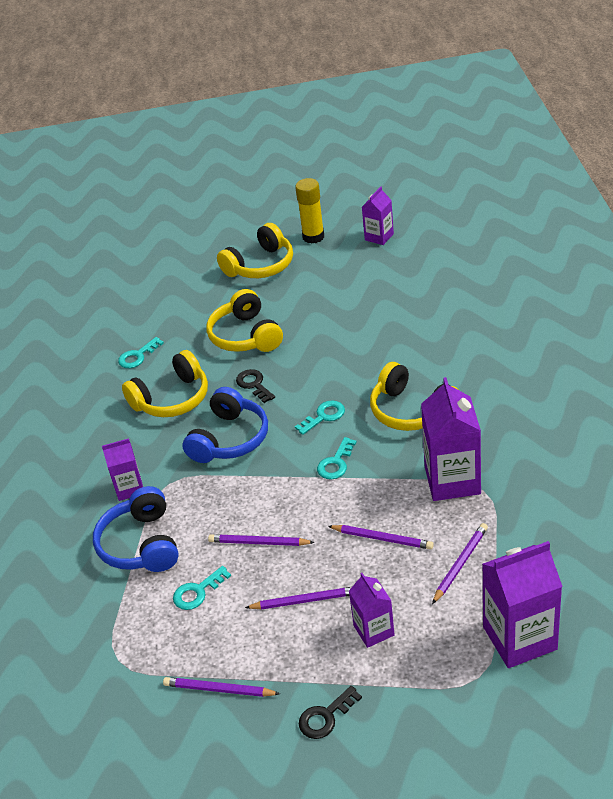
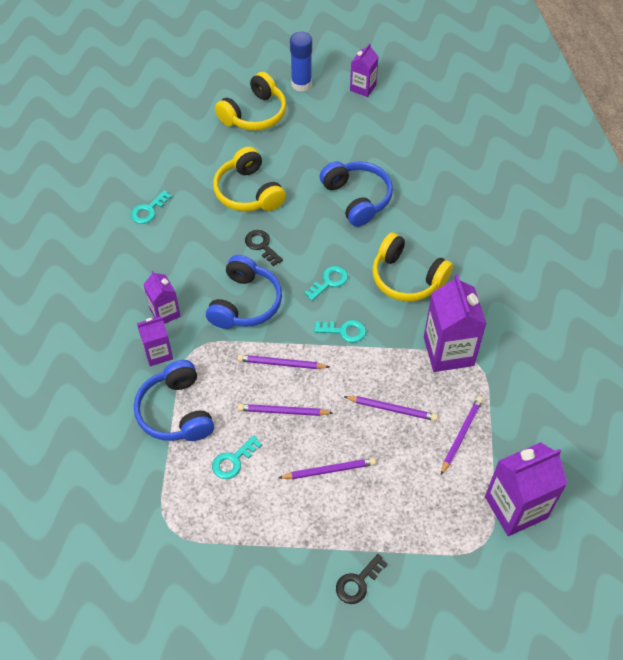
camera: 10 degrees left, 15 degrees up
yellow headphones [122,350,208,417] -> none
purple pencil [163,677,280,697] -> purple pencil moved to [238,355,329,369]
yellow glue stick [295,178,324,244] -> blue glue stick [290,32,312,92]
turquoise key [317,437,357,480] -> turquoise key turned 105 degrees counterclockwise [314,320,366,343]
purple carton [349,573,395,648] -> purple carton moved to [143,271,181,324]
none -> blue headphones [320,161,393,227]

